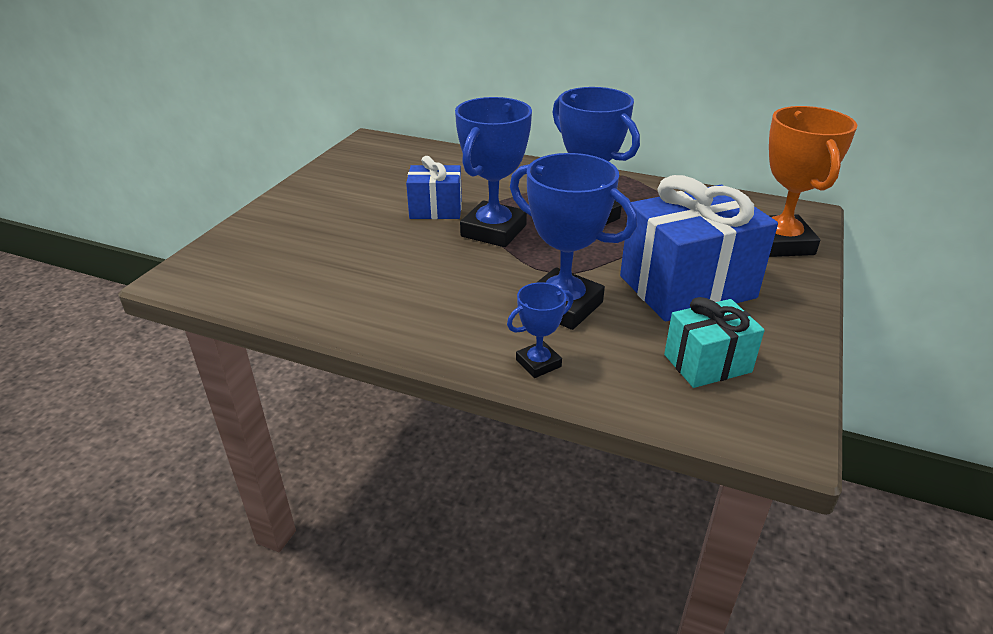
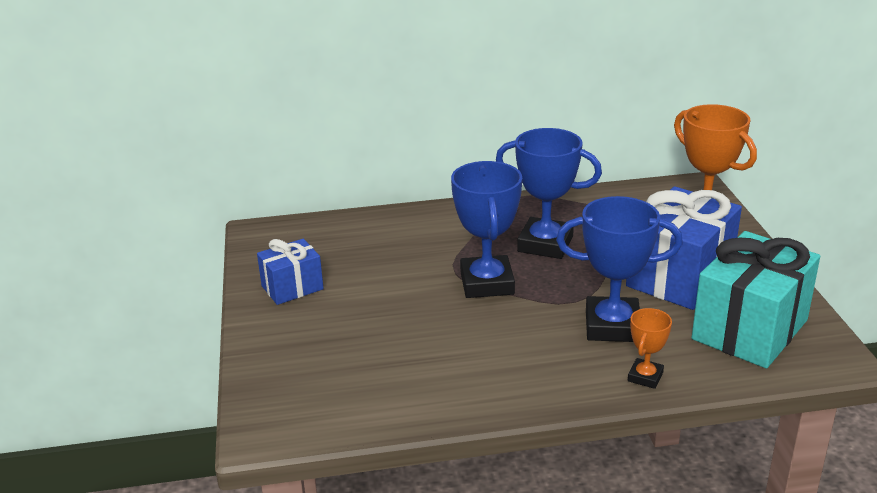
camera: 30 degrees left, 5 degrees down
blue gift [406,156,462,219] -> blue gift moved to [257,239,324,305]
blue trophy [507,282,574,378] -> orange trophy [628,308,672,389]
turquoise gift [664,297,765,388] -> turquoise gift [692,231,820,368], size x1.81

